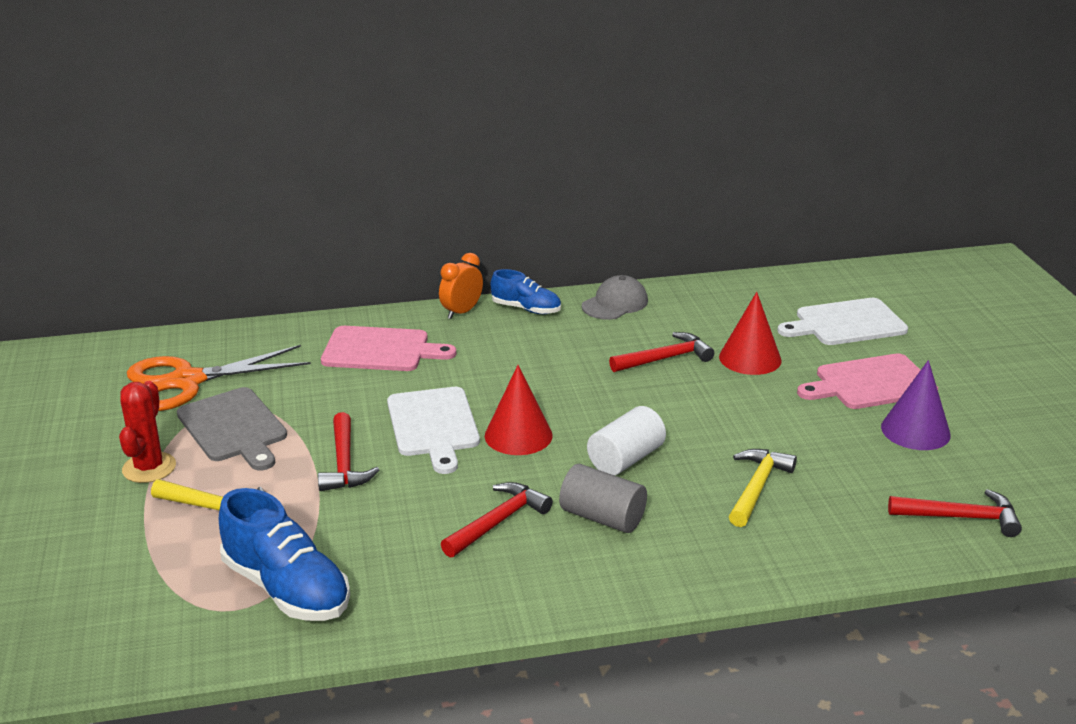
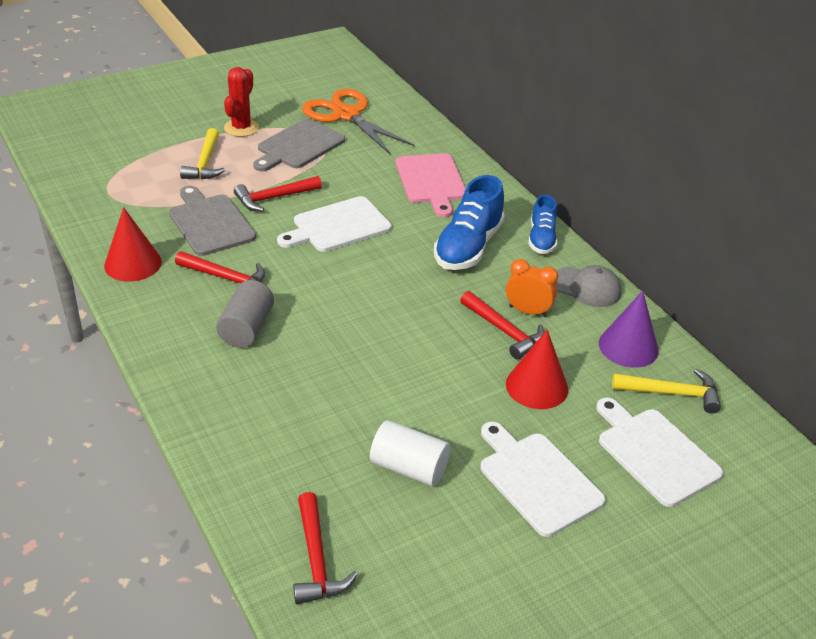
camera: 70 degrees right, 10 degrees up
red cactus [119,381,176,483] -> red cactus turned 60 degrees counterclockwise [224,67,259,137]
blue shoe [219,488,350,621] -> blue shoe moved to [434,175,505,270]
orange clock [439,253,483,319] -> orange clock moved to [506,259,558,317]
red cone [485,365,553,455] -> red cone moved to [104,207,162,282]
white cylinder [587,406,666,475] -> white cylinder moved to [370,420,450,486]
yellow hammer [729,449,797,527] -> yellow hammer moved to [612,369,721,413]
pink cutting board [797,354,938,409] -> white cutting board [480,422,606,537]
purple cone [881,360,951,450] -> purple cone moved to [599,291,659,368]
none -> grey cutting board [169,186,256,256]

